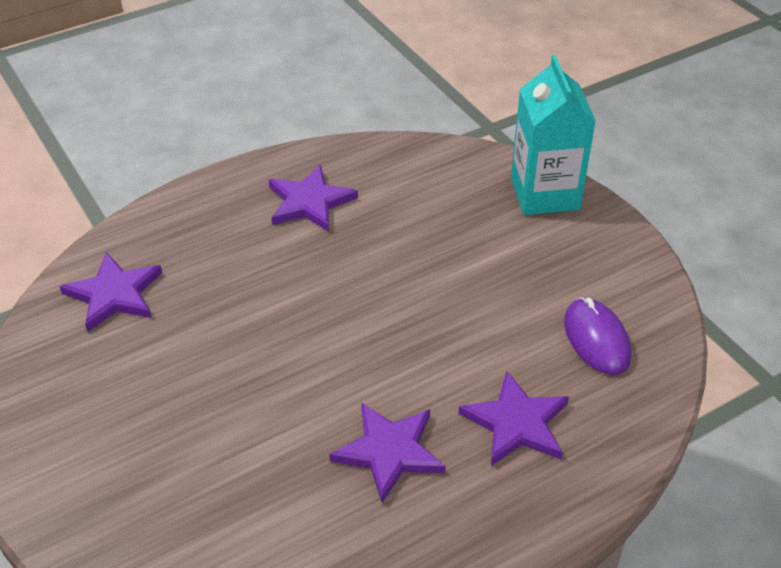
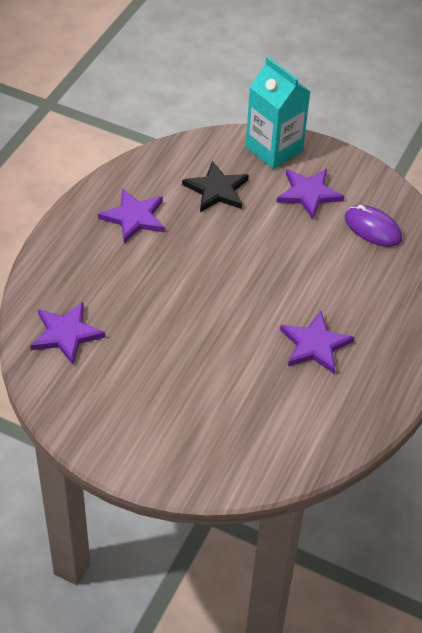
camera: 35 degrees left, 5 degrees up
purple star [458,371,569,466] -> purple star moved to [276,169,345,219]
none -> black star [182,161,249,212]

